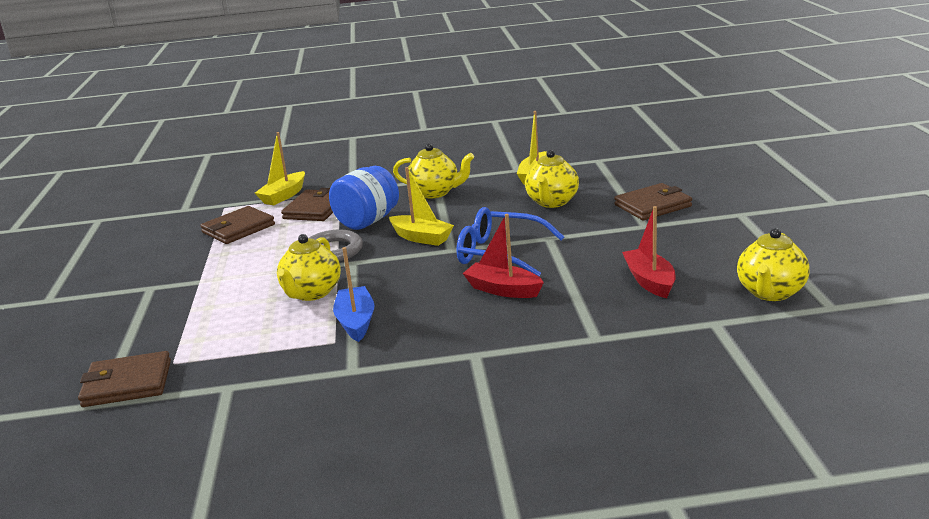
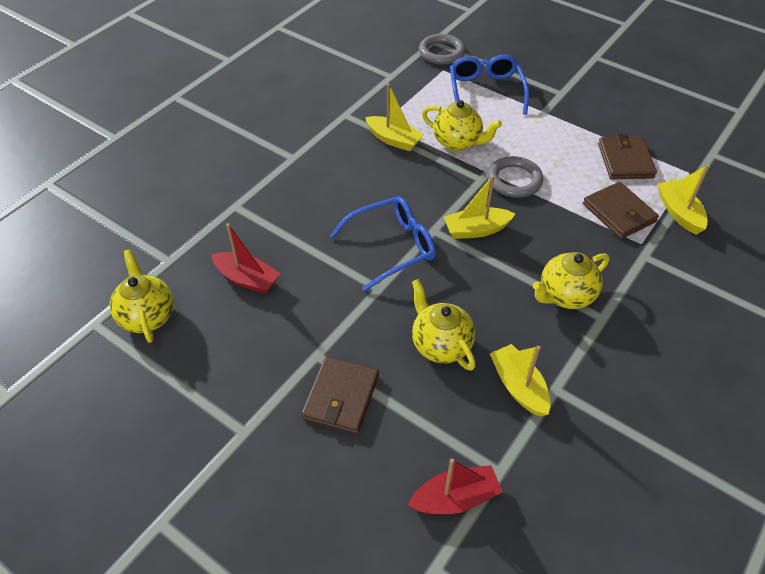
camera: 130 degrees right, 25 degrees up
brown wallet [78,351,171,407] -> grey ring [419,34,465,65]
yellow teapot [277,234,341,301] -> yellow teapot turned 150 degrees clockwise [422,100,502,151]
blue jar [329,166,399,230] -> none
blue boat [333,247,374,342] -> yellow boat [365,83,424,151]
red boat [463,214,544,298] -> red boat moved to [408,458,503,514]
none -> blue glasses [450,54,529,115]

